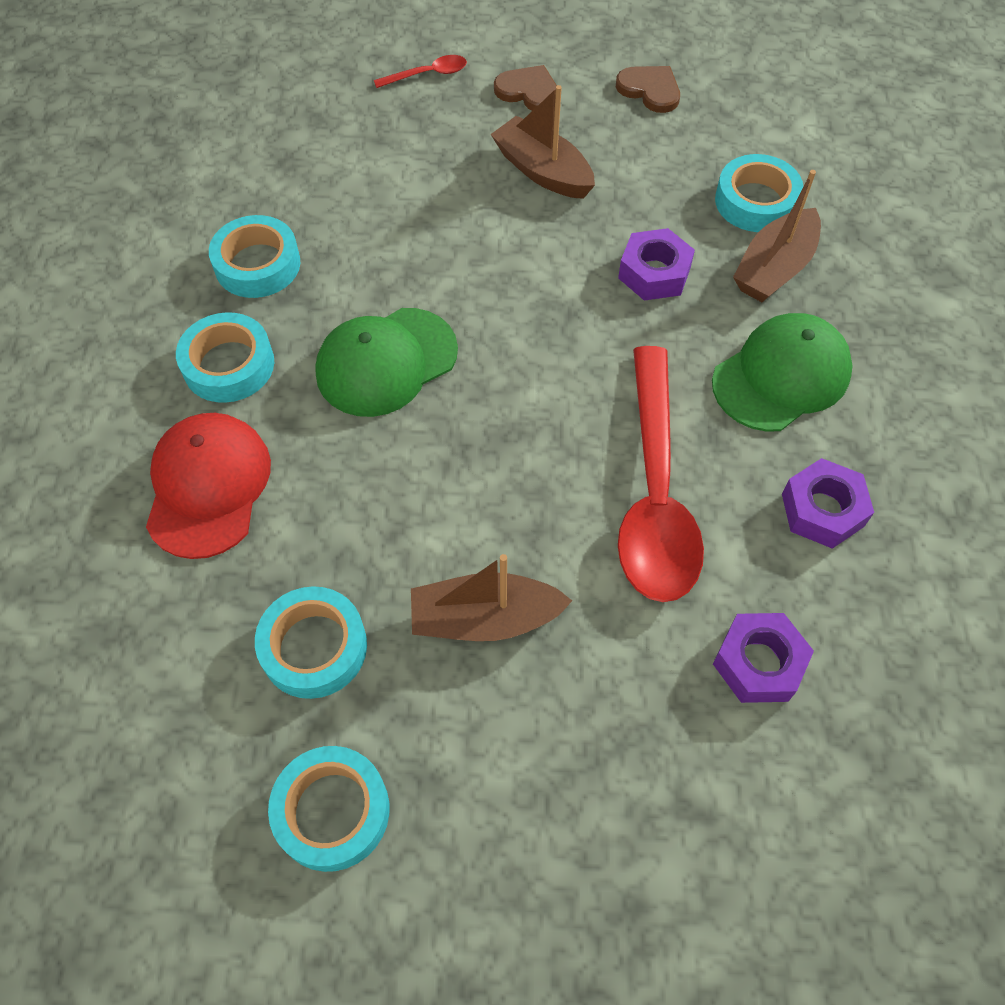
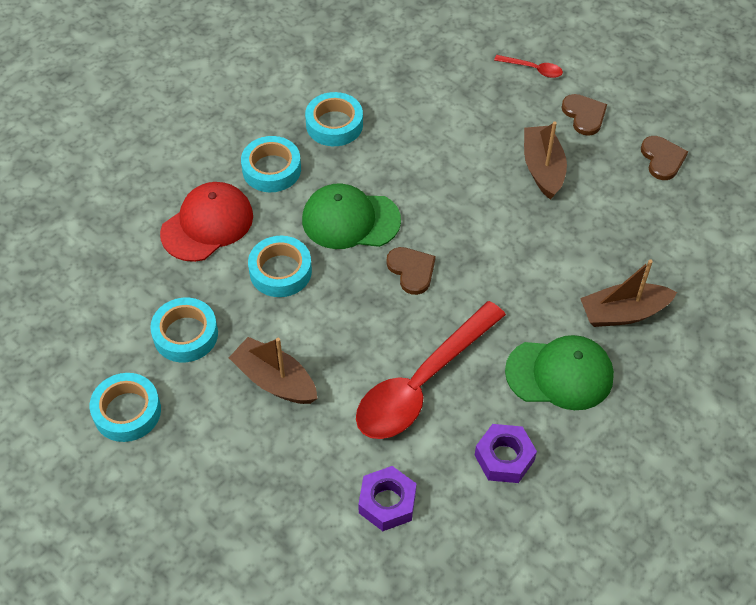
camera: 40 degrees right, 5 degrees down
purple nut [618,228,695,301] -> none
turquoise tape [715,154,804,232] -> turquoise tape moved to [248,236,312,297]
none -> brown heart [386,247,436,295]

